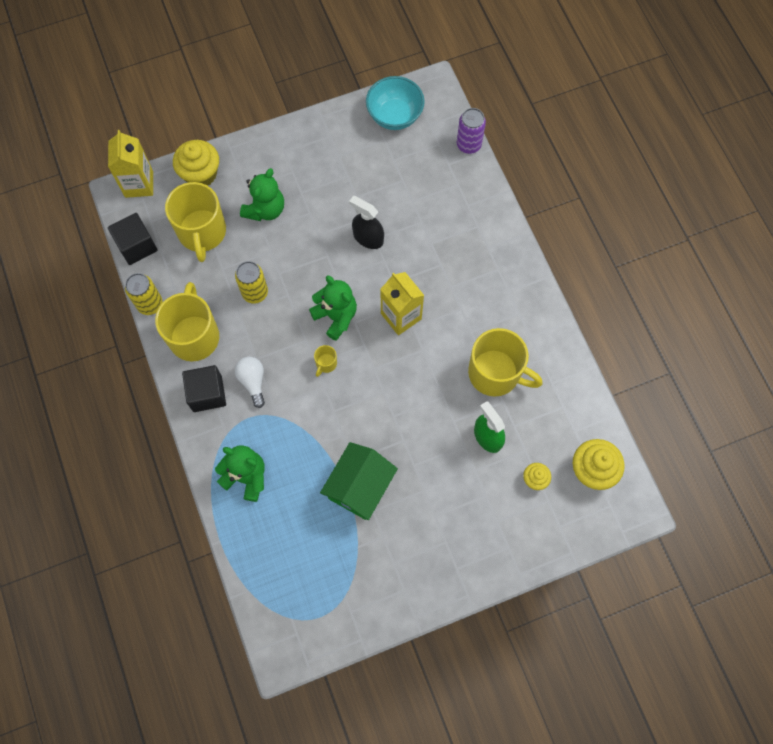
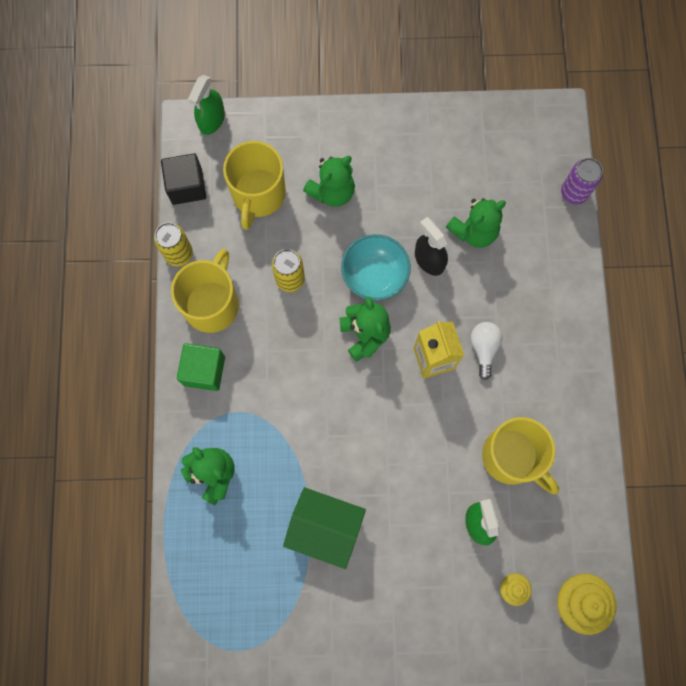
camera: 20 degrees right, 5 degrees up
yellow carton [108,130,153,198] -> green spray bottle [188,75,225,135]
yellow cupcake [173,140,219,186] -> none
black cube [182,365,226,412] -> green cube [177,343,225,391]
white light bulb [235,357,265,408] -> white light bulb moved to [471,322,502,380]
yellow mug [314,345,337,377] -> none
green house [320,442,398,520] -> green house turned 60 degrees clockwise [283,487,366,569]
turquoise bowl [366,76,425,130] -> turquoise bowl moved to [341,234,411,301]
none -> green teddy bear [446,198,506,248]

